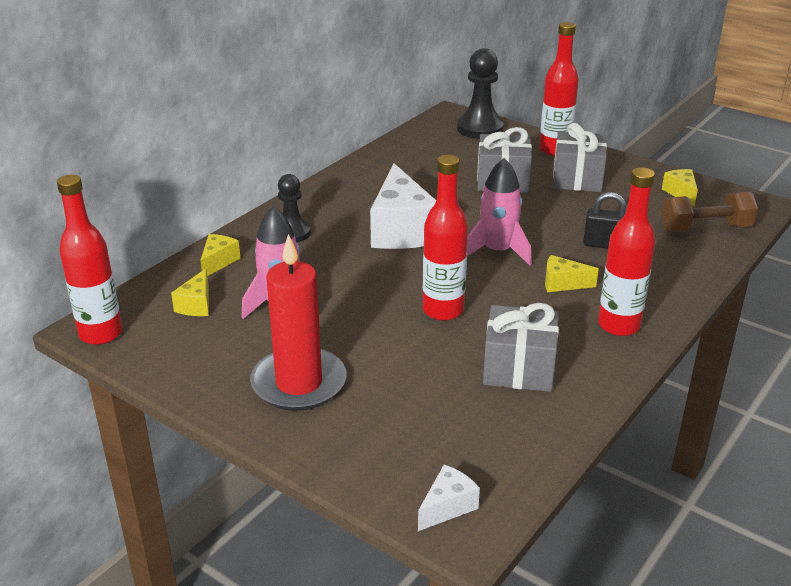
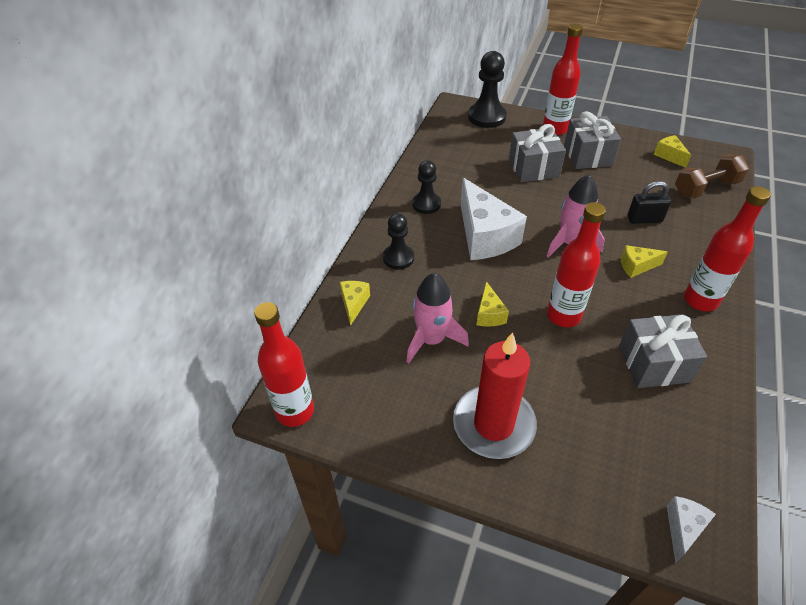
camera: 15 degrees left, 15 degrees up
yellow cheese [171,268,209,316] -> yellow cheese moved to [477,281,509,327]
none -> black pawn [412,160,441,214]

